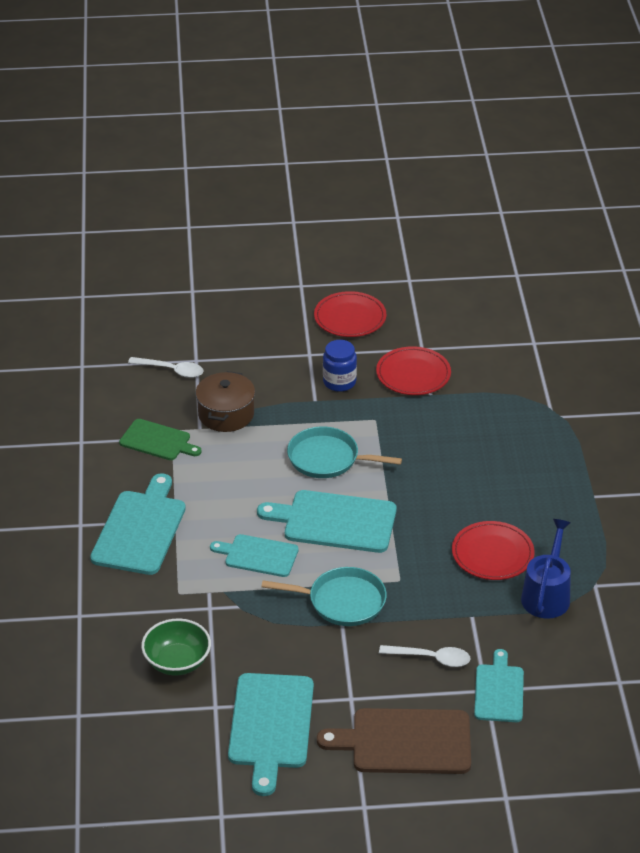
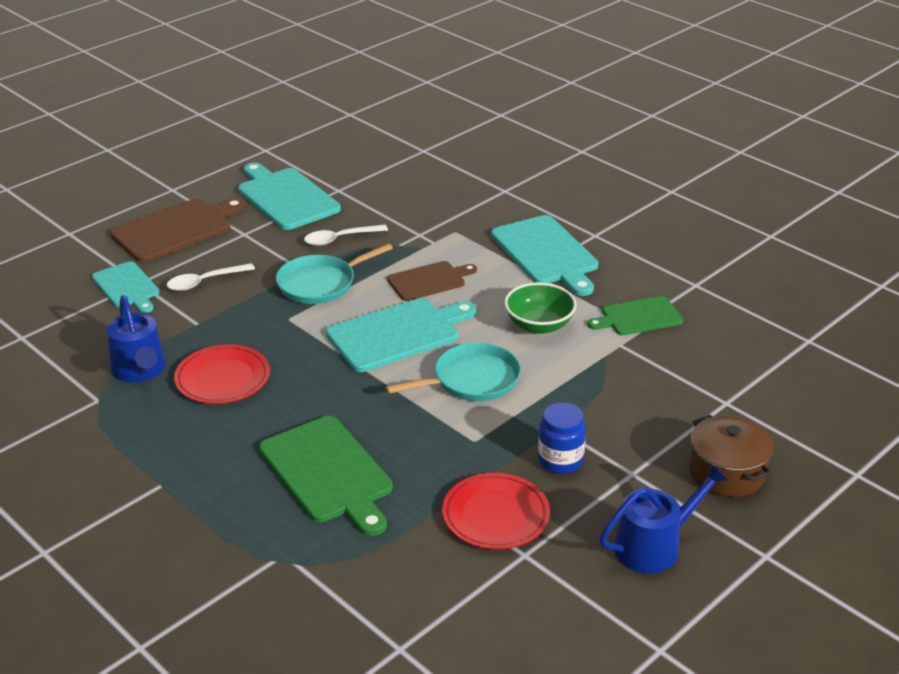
camera: 140 degrees right, 5 degrees down
white spoon [128,357,204,378] -> white spoon moved to [304,225,388,246]
green bowl [141,618,211,676] -> green bowl moved to [505,282,577,334]
brown pot [196,371,255,432] -> brown pot moved to [689,415,773,497]
turquoise cutting board [210,534,299,577] -> brown cutting board [387,261,477,301]
red plate [314,291,386,337] -> blue watering can [600,463,728,573]
none -> green cutting board [259,416,393,536]

